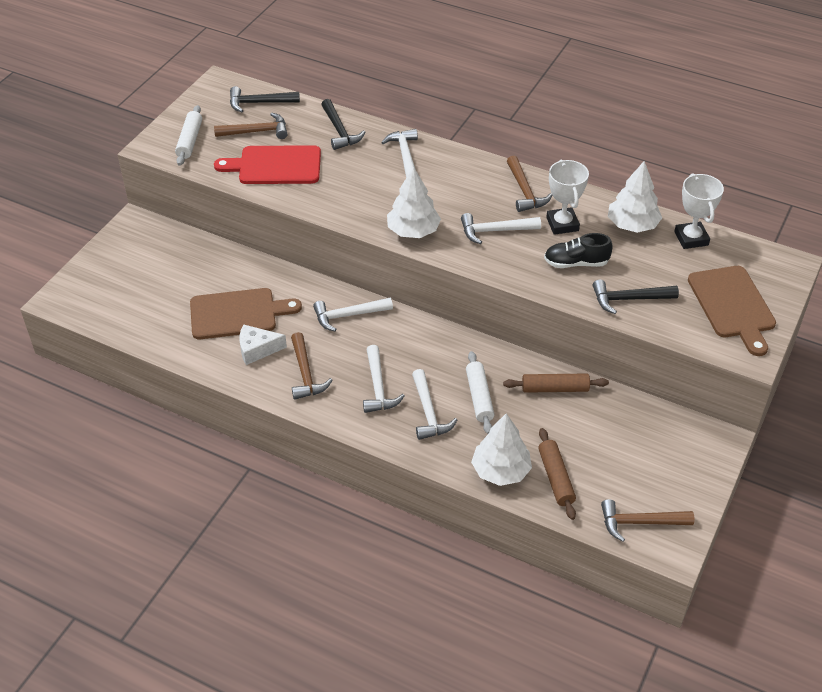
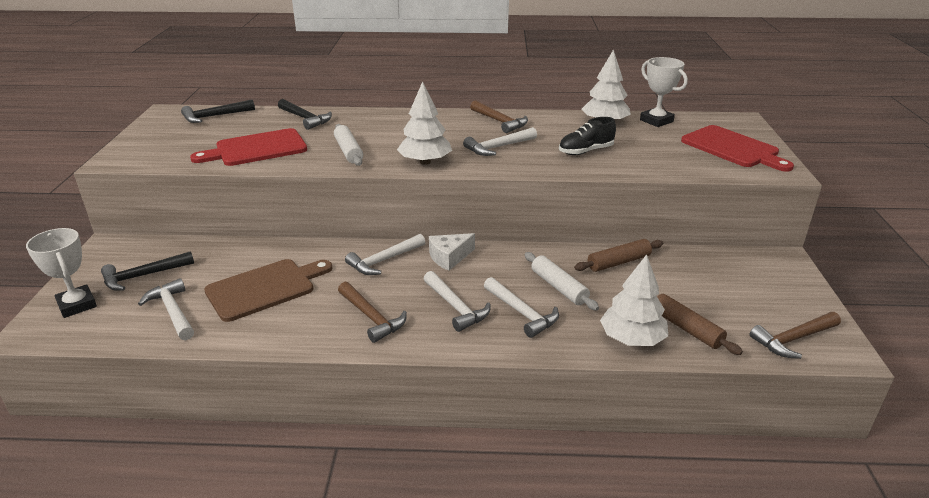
camera: 25 degrees left, 15 degrees down
white rolling pin [175,105,202,166] -> white rolling pin moved to [334,124,363,166]
brown hammer [214,113,287,139] -> none
white cheese [240,324,287,365] -> white cheese moved to [429,233,475,271]
white hammer [381,129,418,178] -> white hammer moved to [138,278,194,340]
white trophy [546,160,589,235] -> white trophy moved to [26,228,97,318]
black hammer [593,280,679,314] -> black hammer moved to [101,251,194,291]
brown cutting board [688,266,776,356] -> red cutting board [681,125,794,172]

